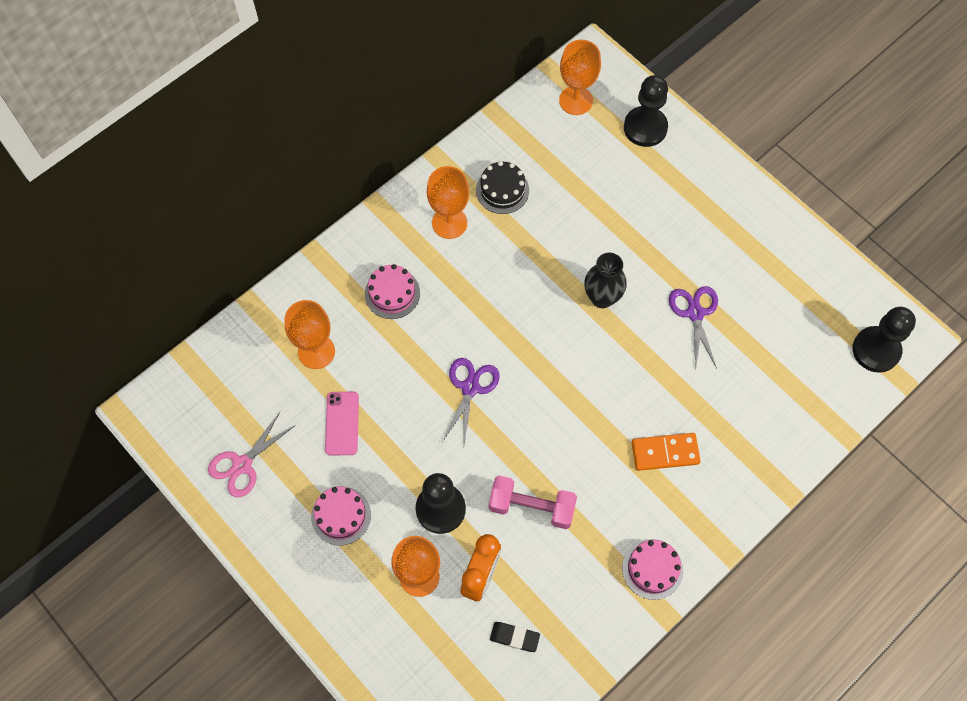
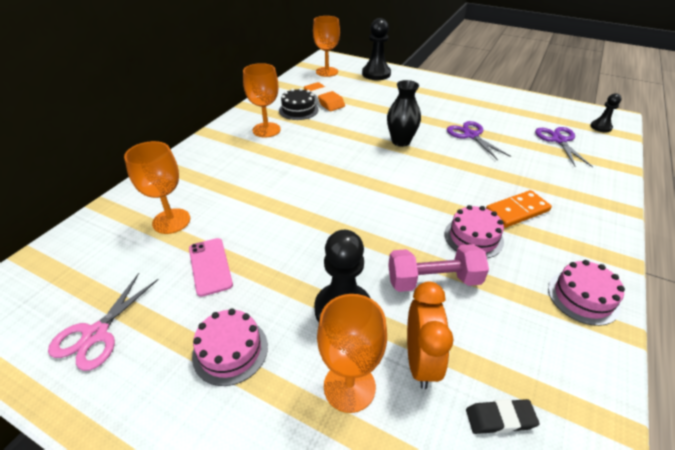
camera: 20 degrees left, 25 degrees down
pink cake [365,264,420,319] -> pink cake moved to [445,205,504,258]
purple scissors [442,358,500,444] -> purple scissors moved to [535,127,593,167]
black pawn [853,307,916,373] -> black pawn [590,93,622,132], size x0.56
none -> orange eraser [304,82,345,111]

